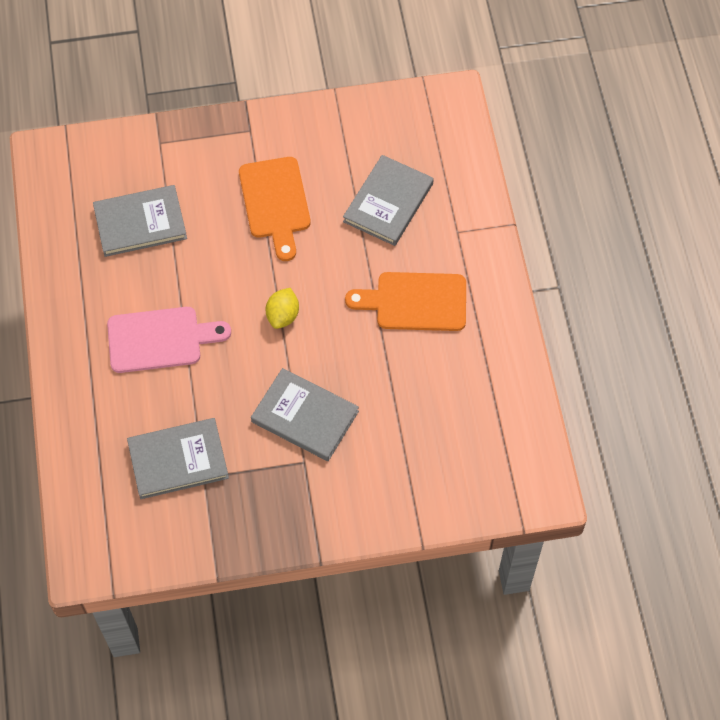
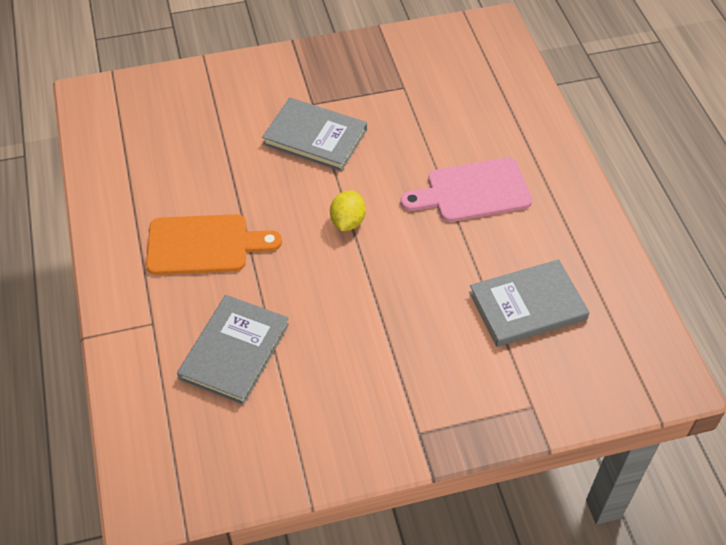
camera: 175 degrees right, 10 degrees down
grey book [127,418,229,499] -> none
orange cutting board [239,157,310,261] -> none

